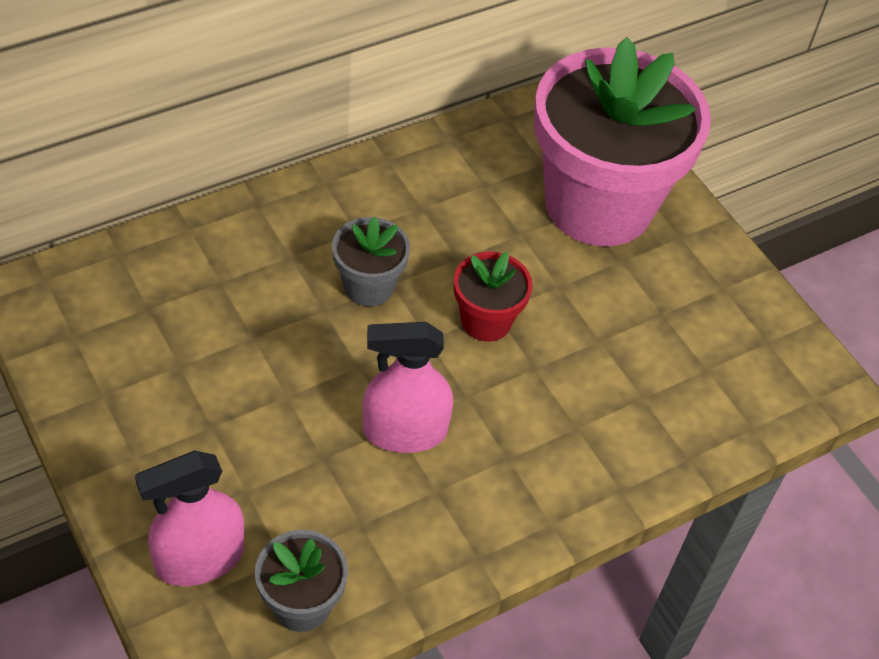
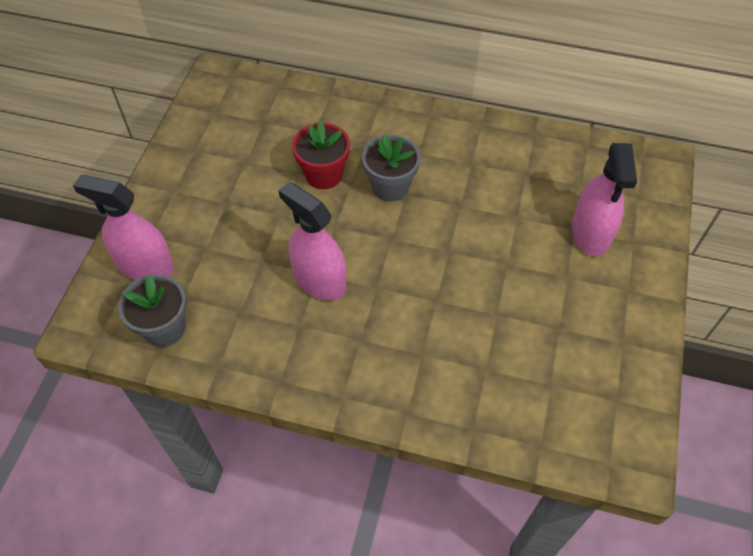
camera: 50 degrees right, 5 degrees up
red flower pot [454,251,533,341] -> red flower pot moved to [292,120,350,189]
pink flower pot [534,37,711,246] -> pink spray bottle [572,143,637,256]

